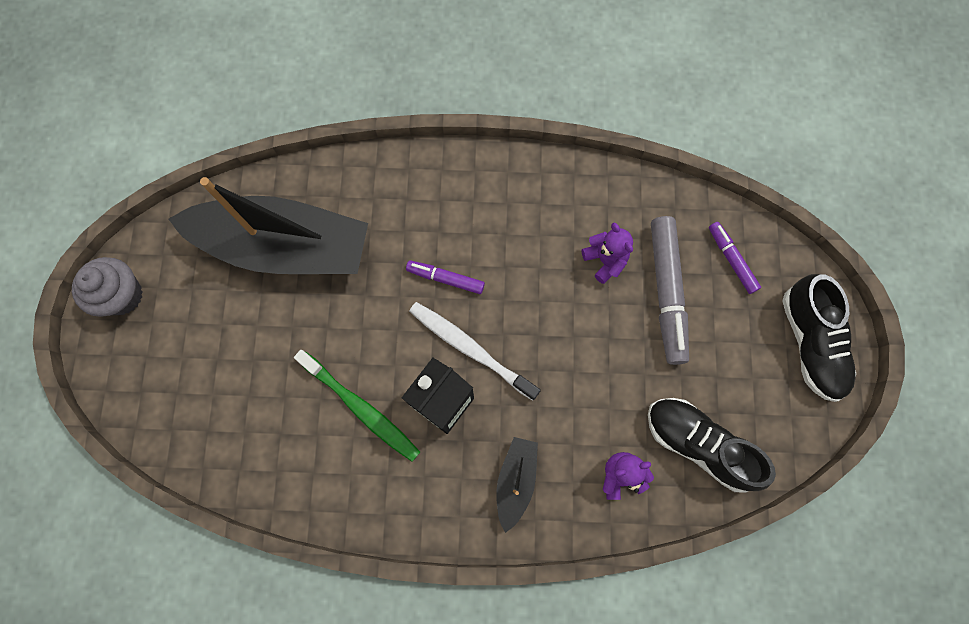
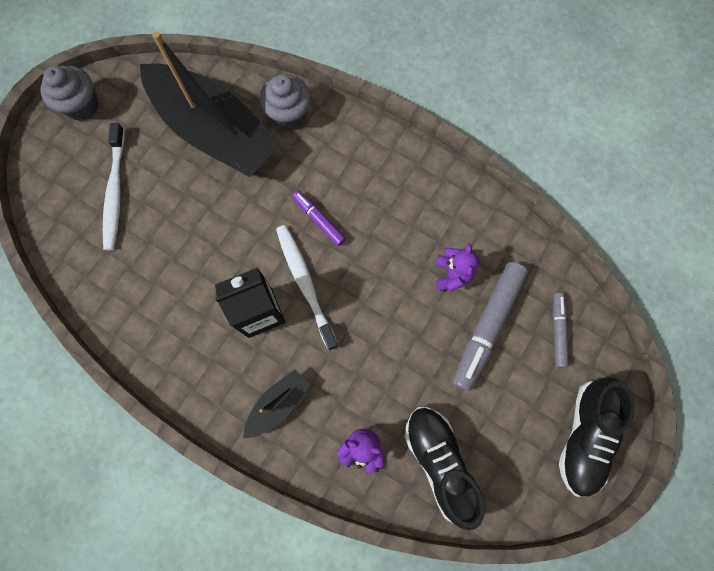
camera: 30 degrees right, 0 degrees up
green toothbrush [294,350,420,462] -> none
purple marker [709,222,761,294] -> grey marker [552,293,569,368]
none -> white toothbrush [103,123,125,251]
none -> grey cupcake [260,74,311,129]

